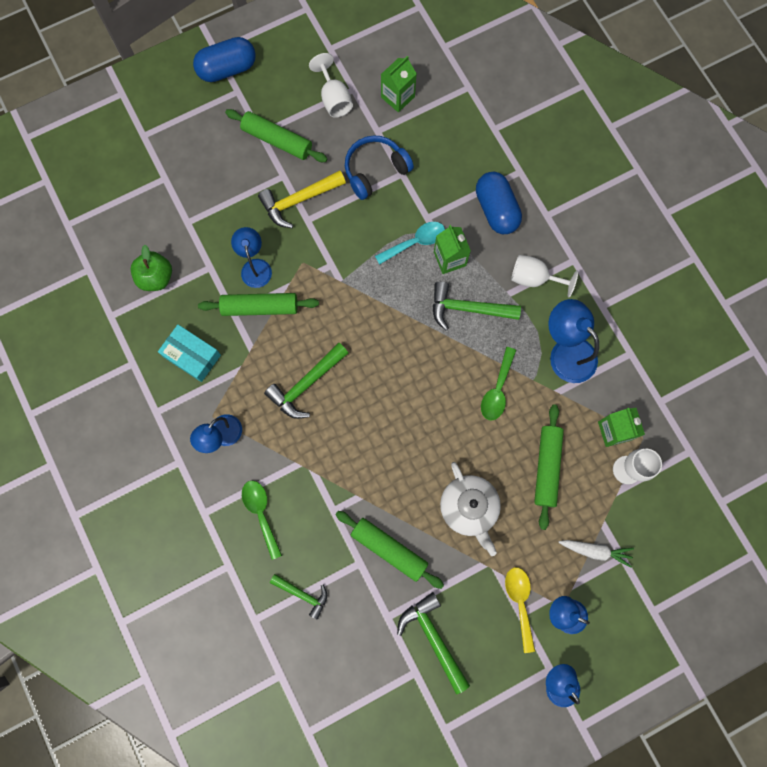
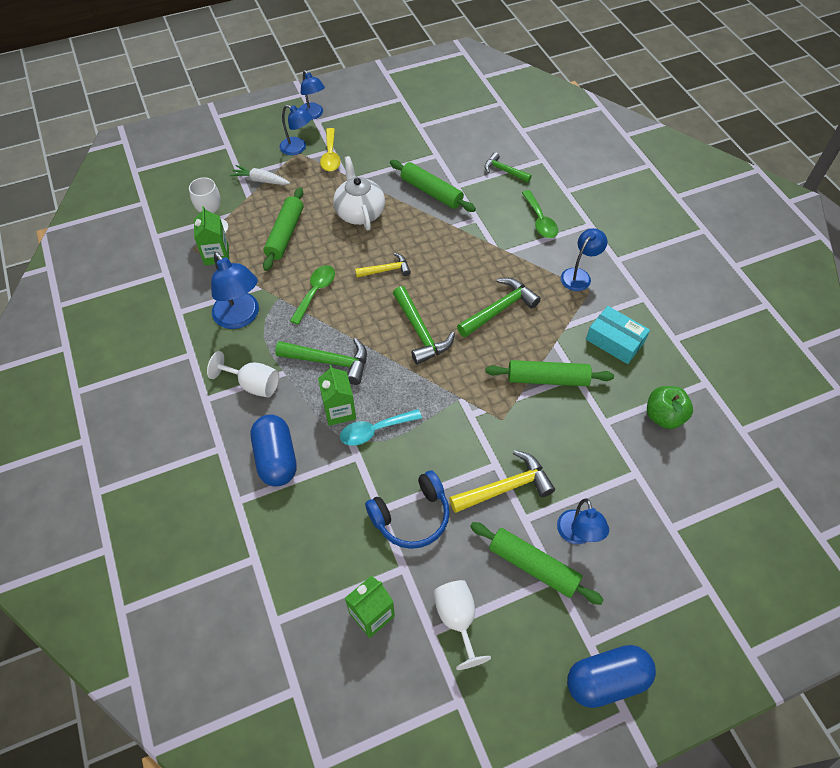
camera: 175 degrees left, 20 degrees down
blue lamp [231,227,272,288] -> blue lamp moved to [557,499,609,544]
green hammer [397,592,470,694] -> green hammer moved to [393,286,455,365]
none -> yellow hammer [355,253,411,278]

